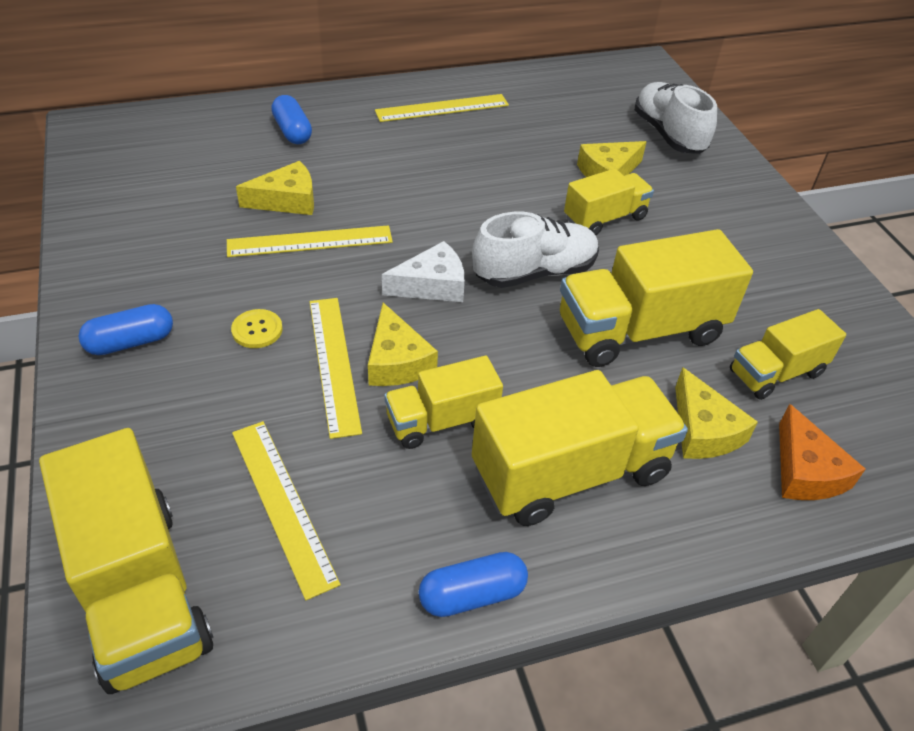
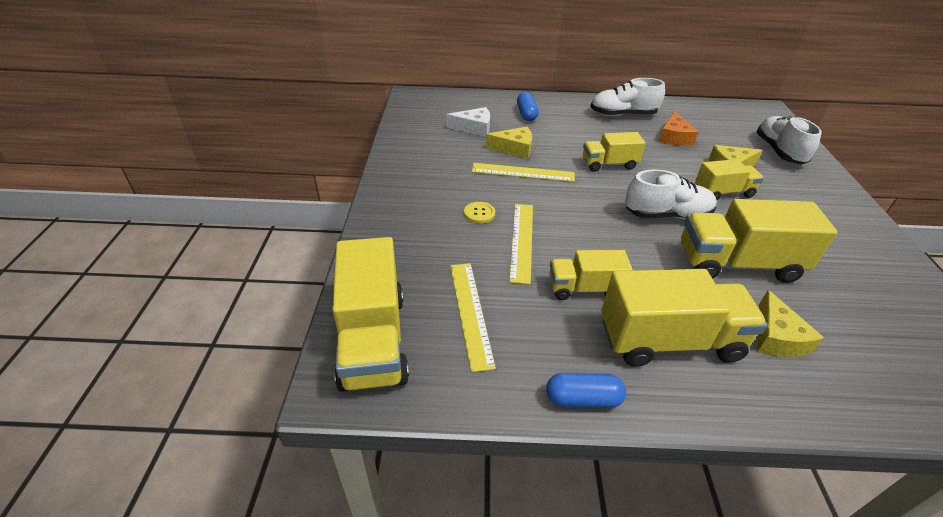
camera: 20 degrees right, 5 degrees down
blue capsule [79,304,173,355] -> none
yellow cheese [368,303,438,386] -> none
yellow ruler [375,94,509,122] -> white shoe [590,78,665,116]
white cheese [382,241,465,302] -> white cheese moved to [447,107,490,137]
yellow truck [730,309,846,400] -> yellow truck moved to [583,132,646,172]
orange cheese [779,404,866,500] -> orange cheese moved to [658,111,699,146]

